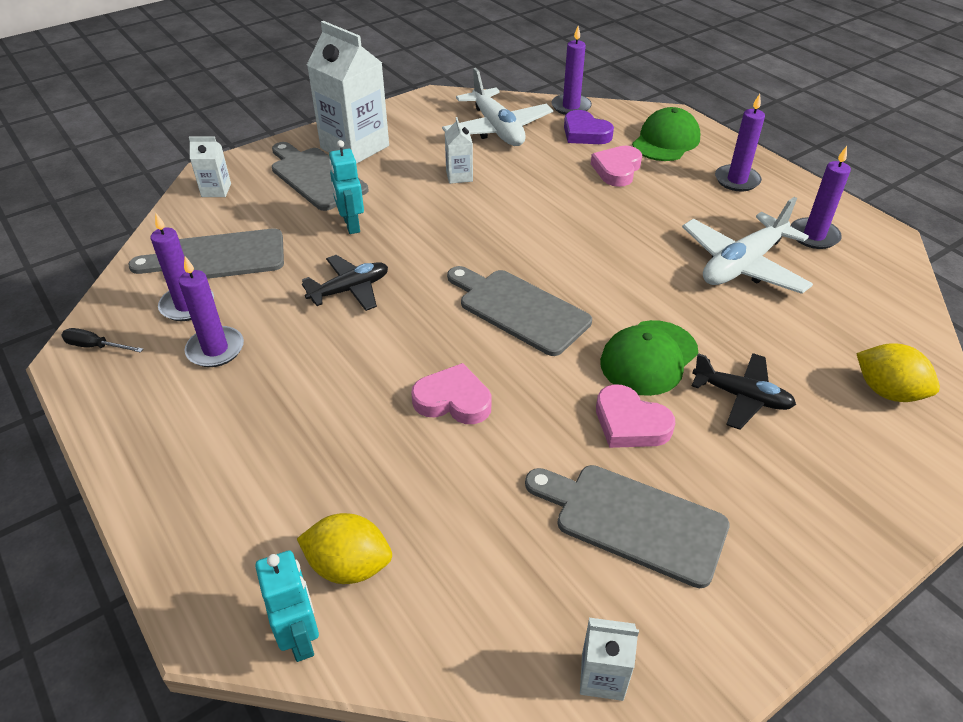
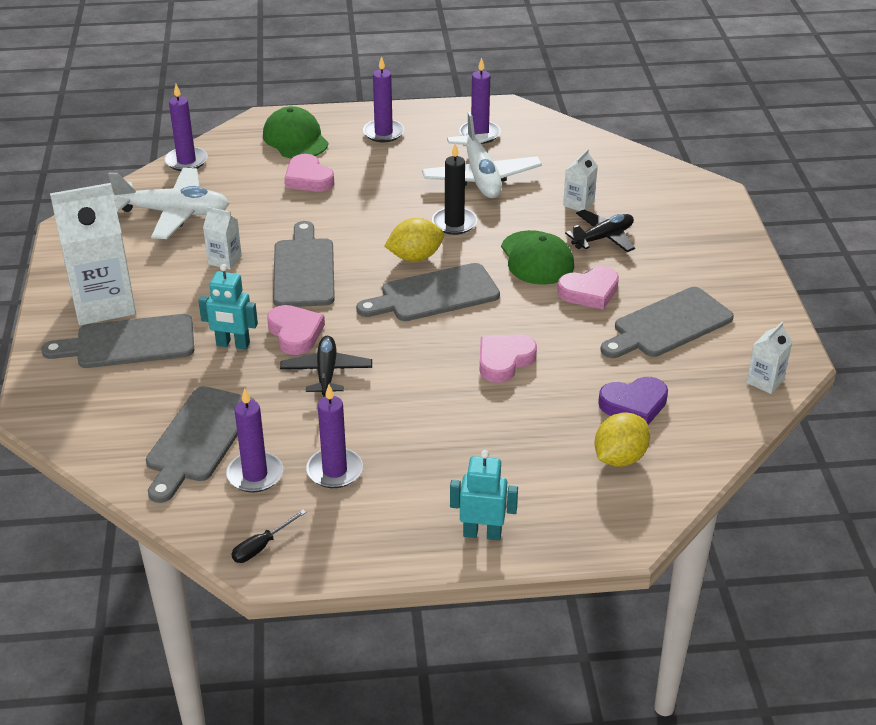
camera: 60 degrees left, 5 degrees down
white carton [189,136,231,197] -> white carton moved to [563,149,598,211]
turquoise robot [255,550,319,662] -> turquoise robot moved to [450,450,518,540]
purple heart [564,110,614,144] -> purple heart moved to [598,377,668,425]
yellow lemon [856,343,940,402] -> yellow lemon moved to [384,218,444,262]
none -> pink heart [267,305,325,355]
none -> grey cutting board [273,221,335,307]
none -> black candle [432,143,477,235]

